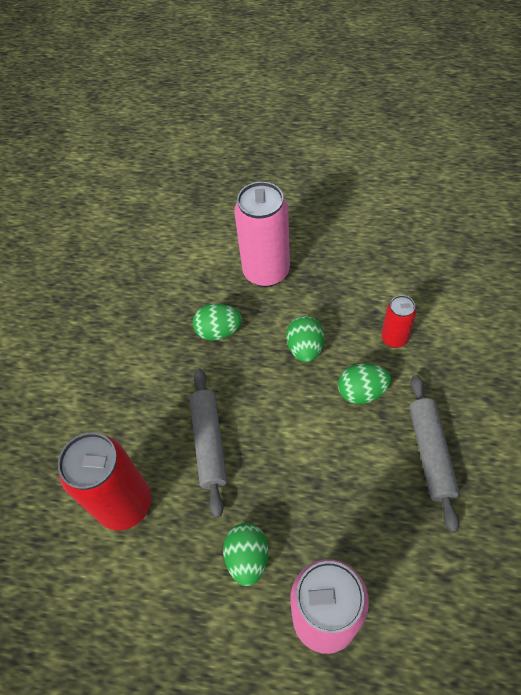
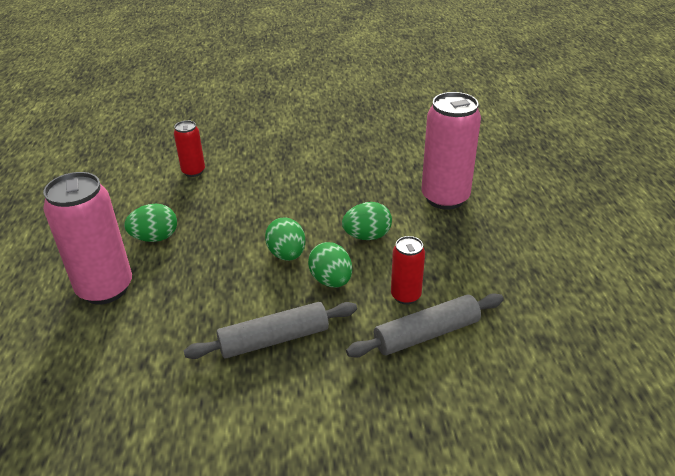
camera: 70 degrees right, 20 degrees down
red can [58,433,151,530] -> red can [174,120,205,177], size x0.53
grey rolling pin [190,368,227,518] -> grey rolling pin moved to [346,293,504,358]
green egg [193,304,242,341] -> green egg moved to [265,217,306,261]

